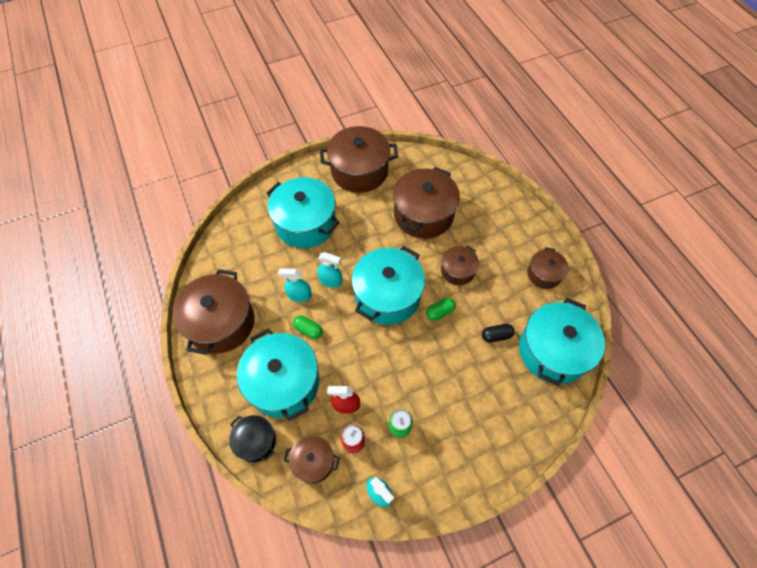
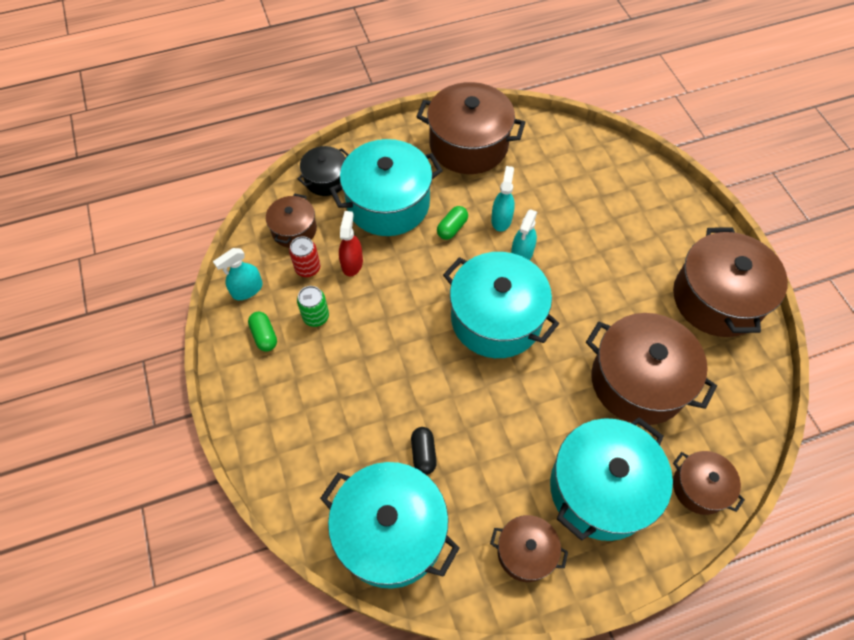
camera: 95 degrees right, 0 degrees up
turquoise pot [266,177,340,248] -> turquoise pot moved to [550,417,673,541]
green capsule [426,298,456,321] -> green capsule moved to [248,311,277,352]
brown pot [441,246,479,285] -> brown pot moved to [673,451,745,515]

